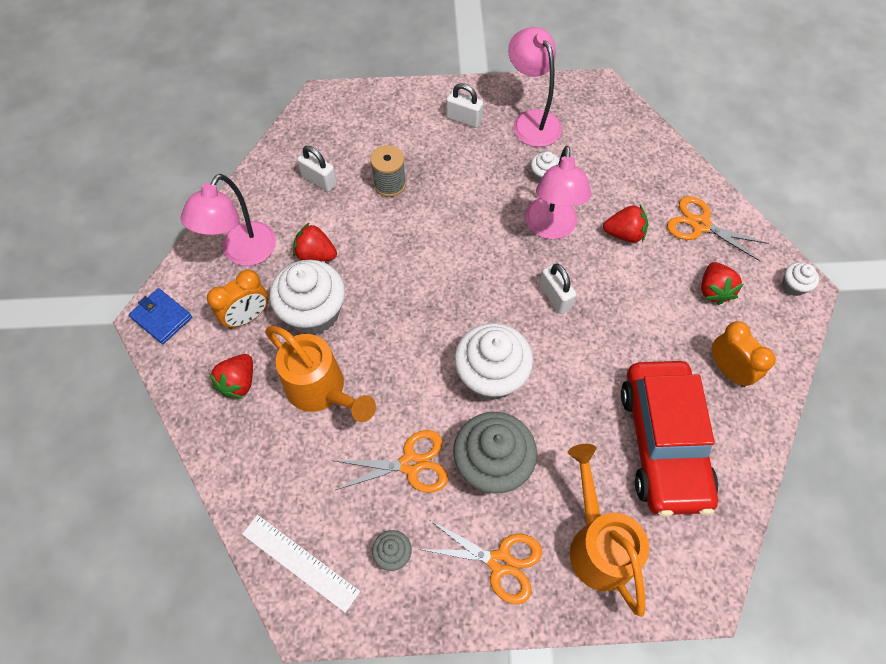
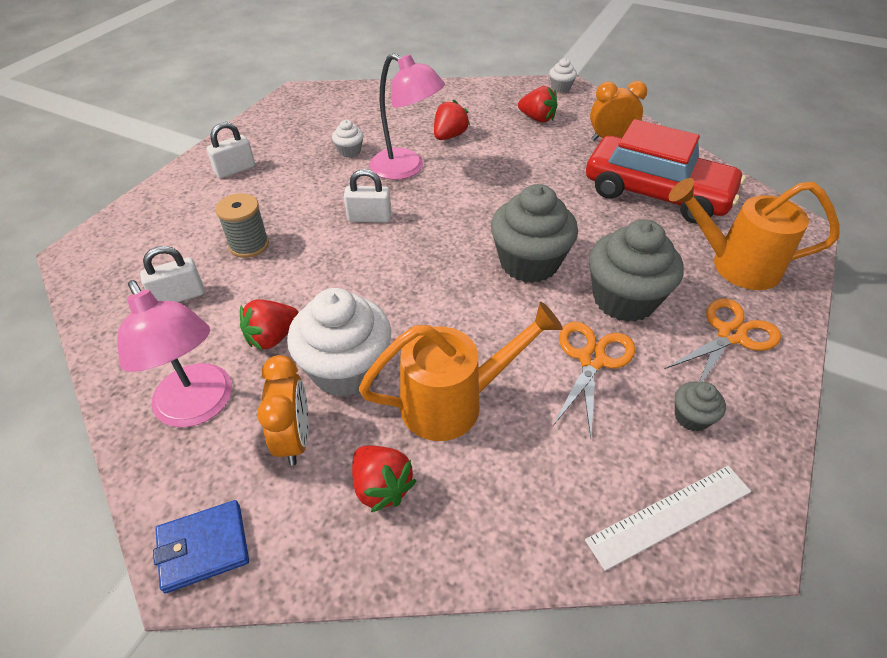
camera: 60 degrees left, 15 degrees down
white cupcake [454,323,533,400] -> grey cupcake [491,184,578,283]
pink lamp [508,27,562,147] -> none
white padlock [539,264,576,314] -> white padlock moved to [344,169,391,222]
orange scissors [667,196,769,261] -> none

